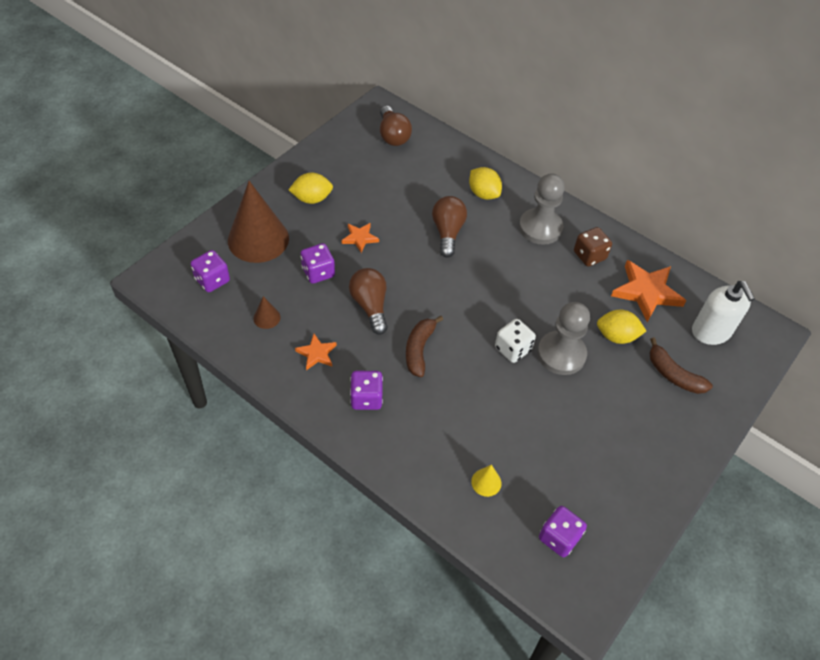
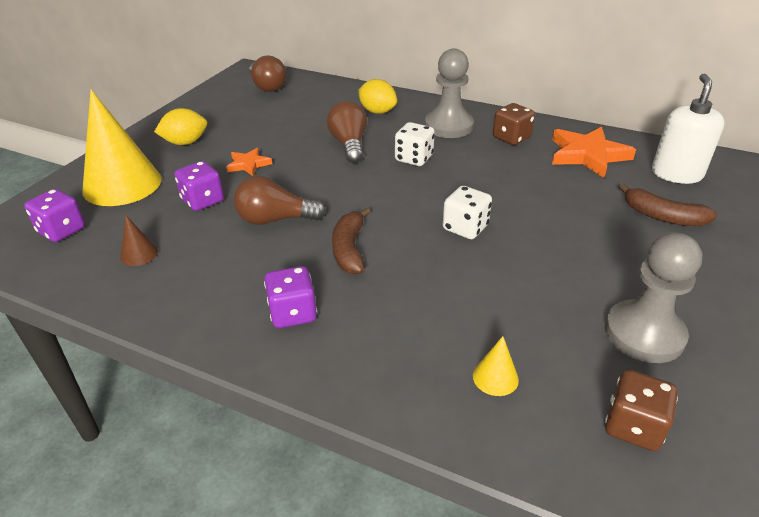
camera: 10 degrees left, 15 degrees down
brown cone [228,181,289,263] -> yellow cone [82,89,162,206]
orange star [295,334,337,370] -> none
brown light bulb [349,268,388,335] -> brown light bulb turned 60 degrees counterclockwise [234,176,326,225]
grey pawn [537,302,590,375] -> grey pawn moved to [605,232,702,363]
purple dice [539,506,587,557] -> brown dice [605,370,678,451]
yellow lemon [597,310,646,344] -> none
white soap dispenser [692,281,755,345] -> white soap dispenser turned 135 degrees counterclockwise [652,74,724,184]
none -> white dice [395,122,435,166]

